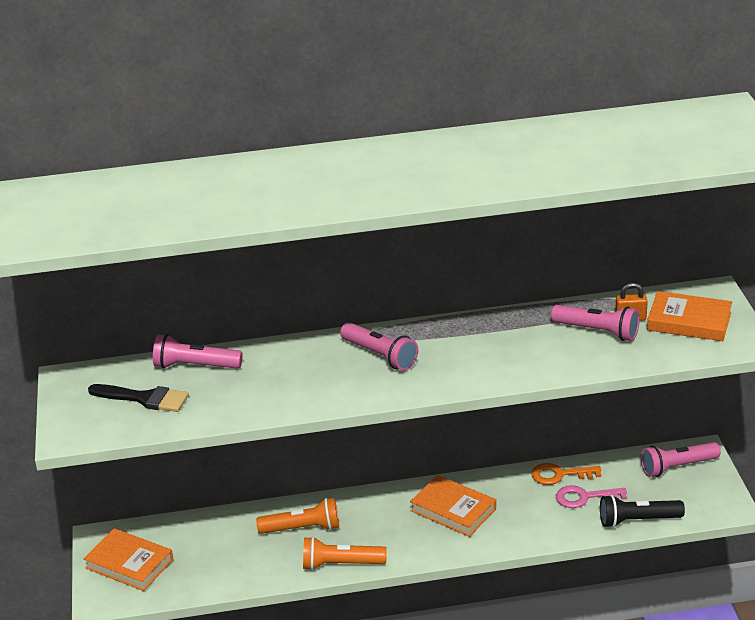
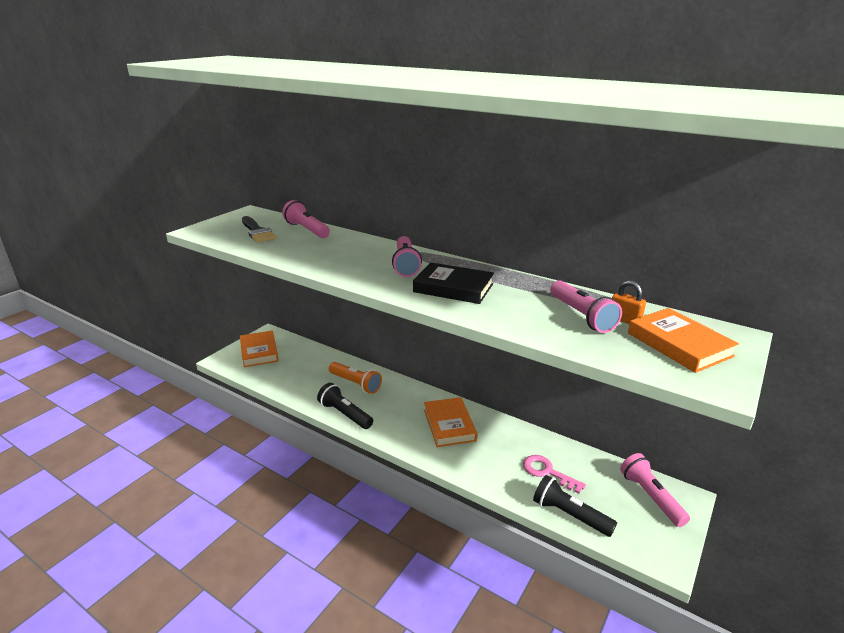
camera: 40 degrees right, 5 degrees down
orange flashlight [303,537,387,570] -> black flashlight [317,383,373,429]
orange key [532,463,601,485] -> none
pink flashlight [641,442,721,477] -> pink flashlight turned 45 degrees clockwise [620,453,690,527]
none -> black book [413,262,494,304]

